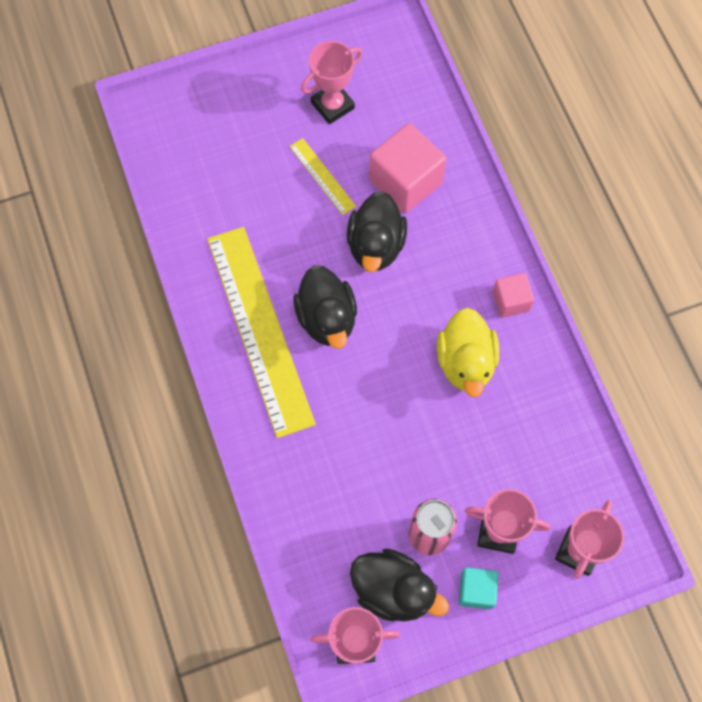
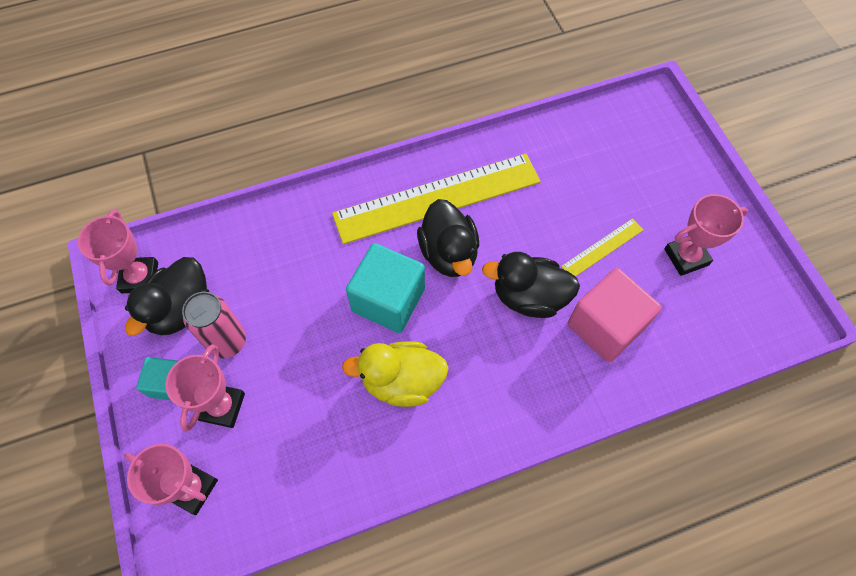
camera: 90 degrees right, 5 degrees down
black duck [293,265,357,349] -> black duck turned 90 degrees counterclockwise [417,199,479,277]
pink trophy [301,41,362,124] -> pink trophy turned 75 degrees counterclockwise [664,194,748,276]
pink cube [493,273,534,318] -> none
none -> turquoise cube [346,243,425,333]

